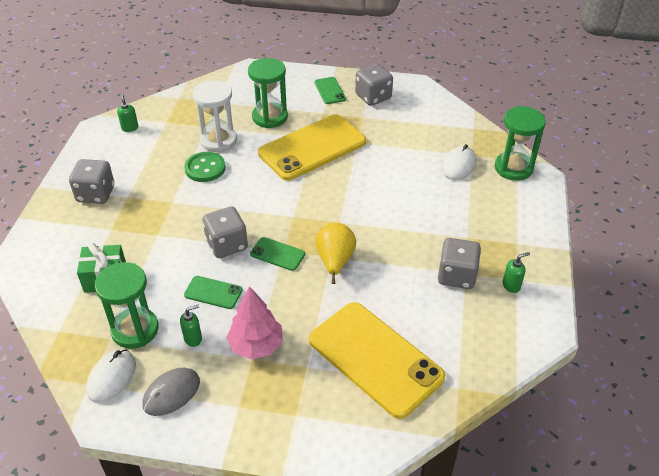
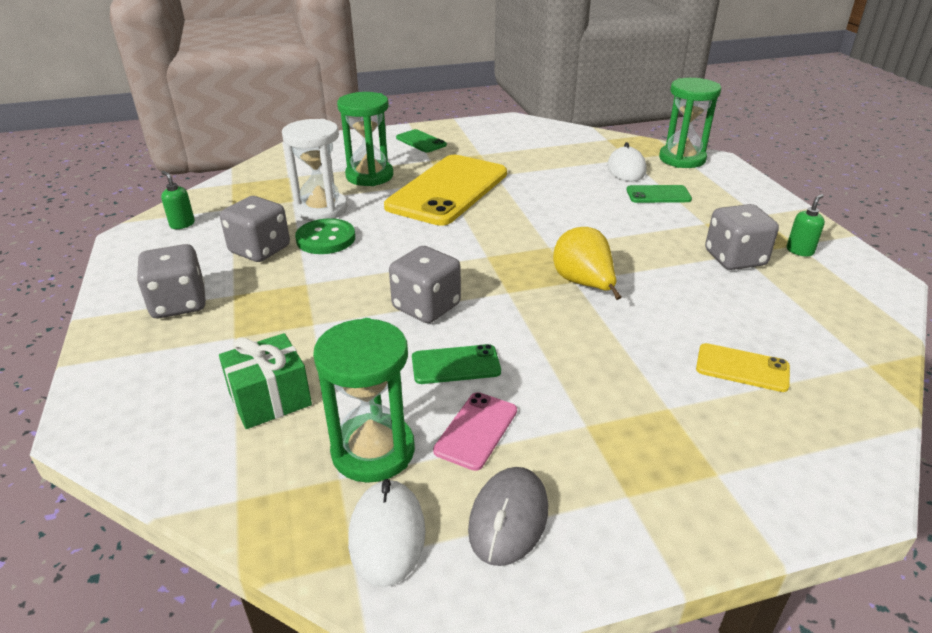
camera: 25 degrees left, 10 degrees down
green soap dispenser [180,304,202,347] -> pink phone [433,392,517,471]
pink tree [227,286,283,359] -> none
green phone [250,237,305,271] -> green phone moved to [626,185,692,203]
yellow phone [309,302,445,419] -> yellow phone [696,343,790,392], size x0.44
grey dice [355,64,393,106] -> grey dice moved to [220,196,290,262]

